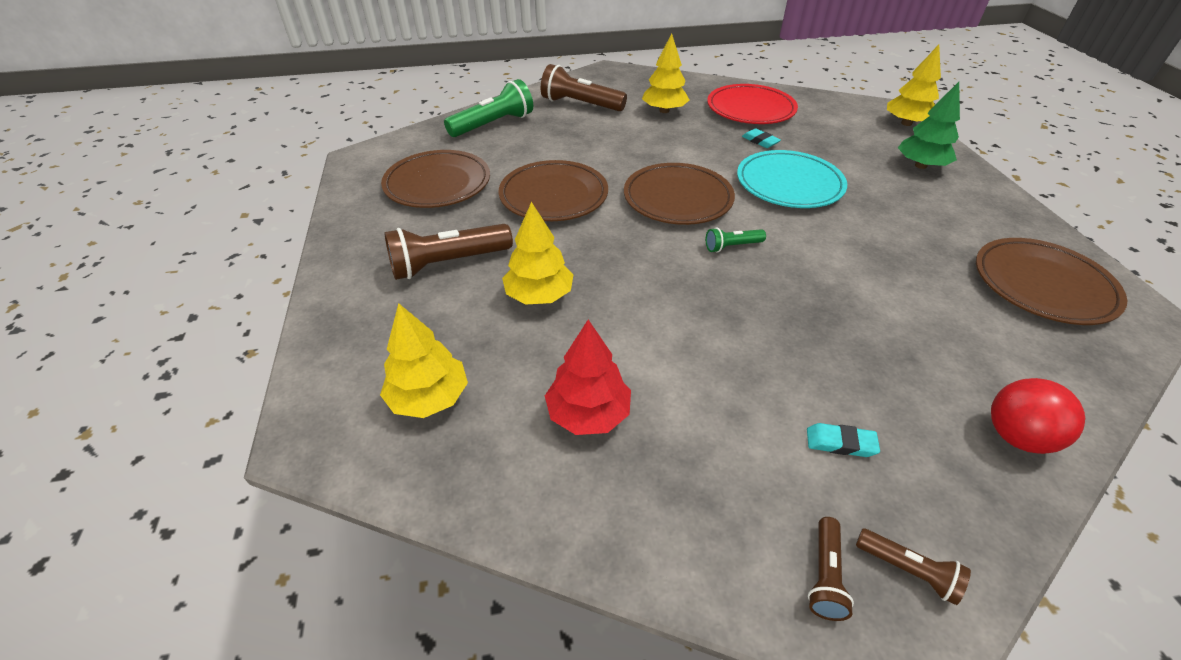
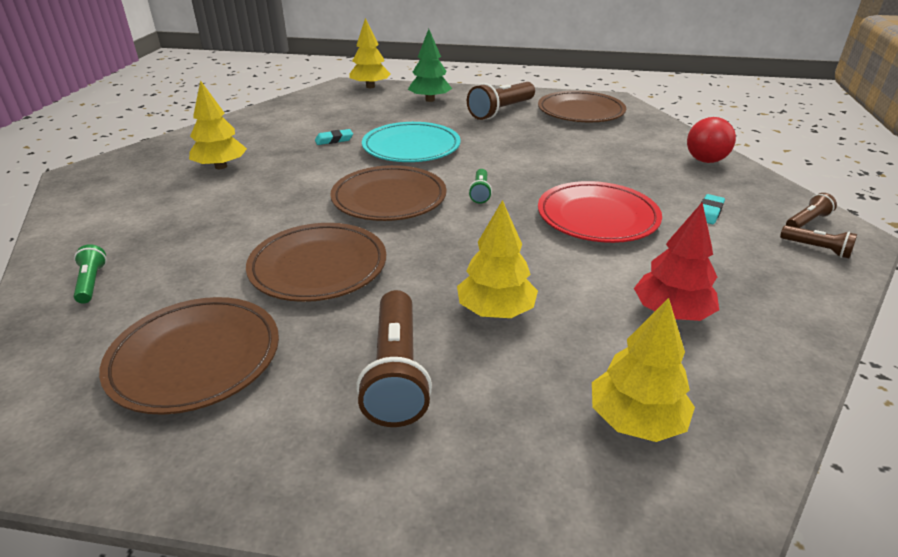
camera: 70 degrees left, 10 degrees down
green flashlight [444,79,533,137] -> green flashlight [74,244,107,303], size x0.51
brown flashlight [541,64,627,111] -> brown flashlight moved to [467,82,535,120]
red plate [707,84,798,124] -> red plate moved to [538,181,662,243]

